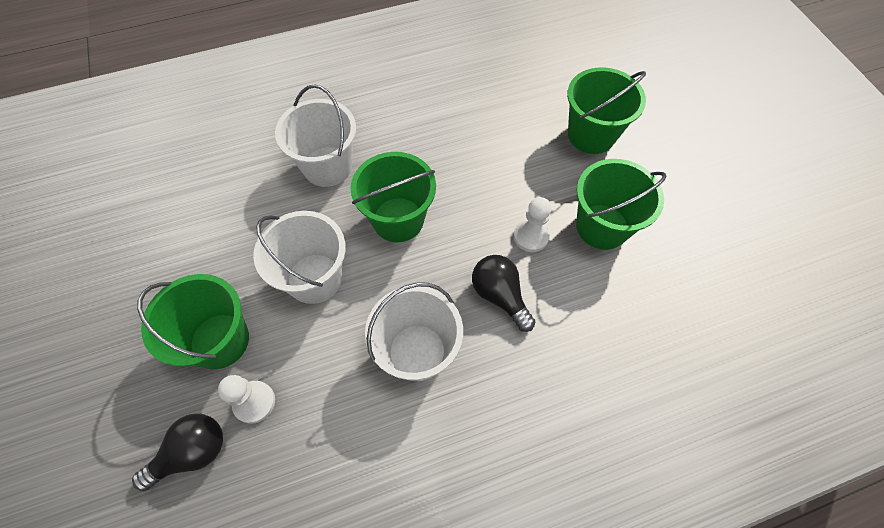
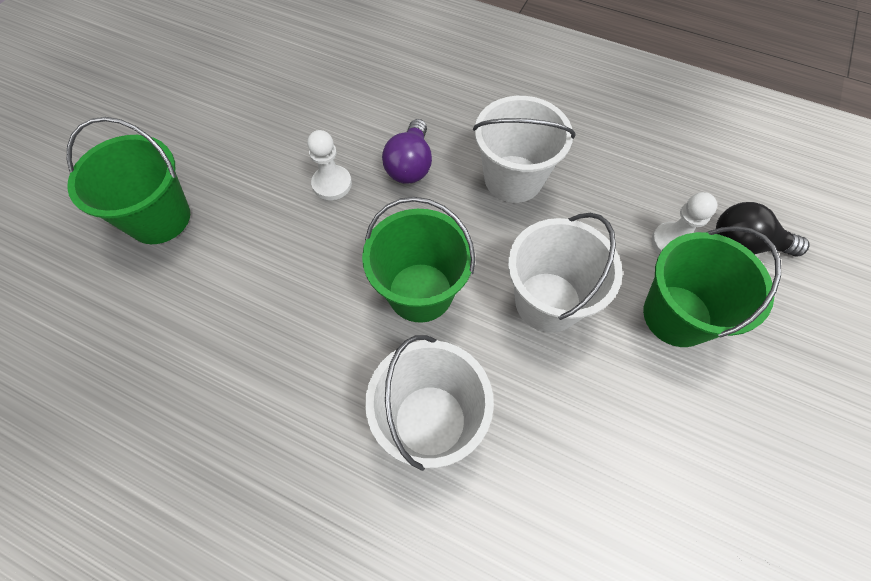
camera: 135 degrees left, 0 degrees up
black light bulb [472,255,535,332] -> purple light bulb [382,119,432,184]
green bucket [576,159,666,250] -> none

